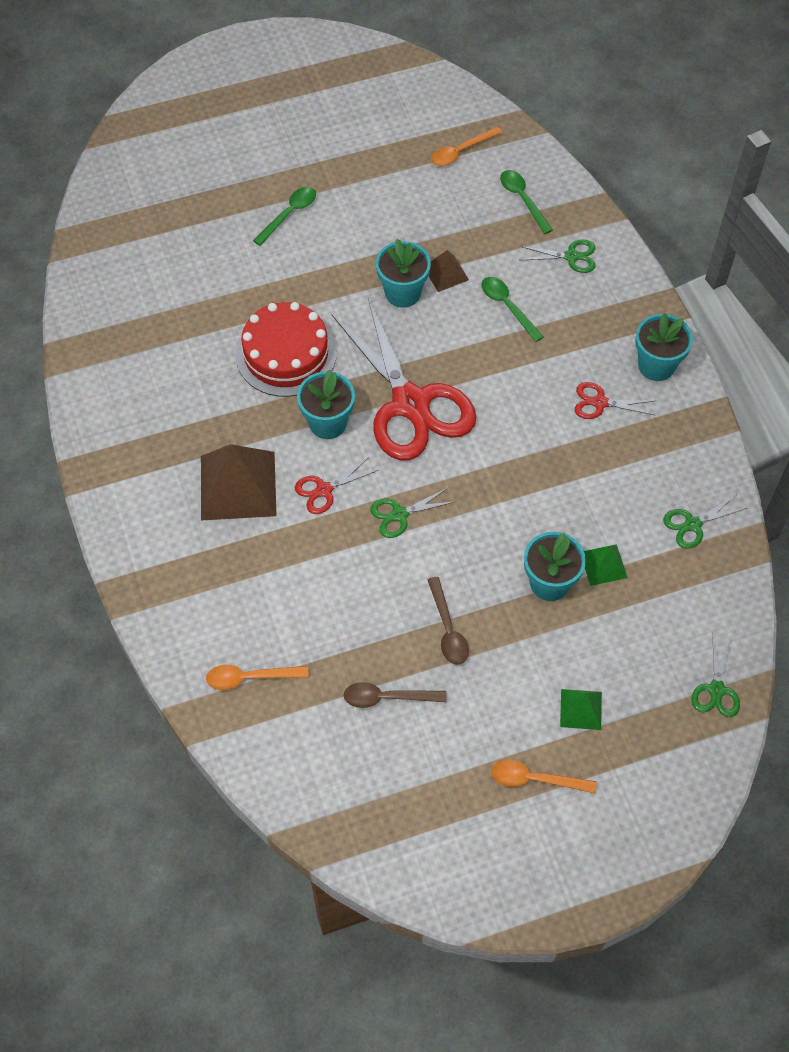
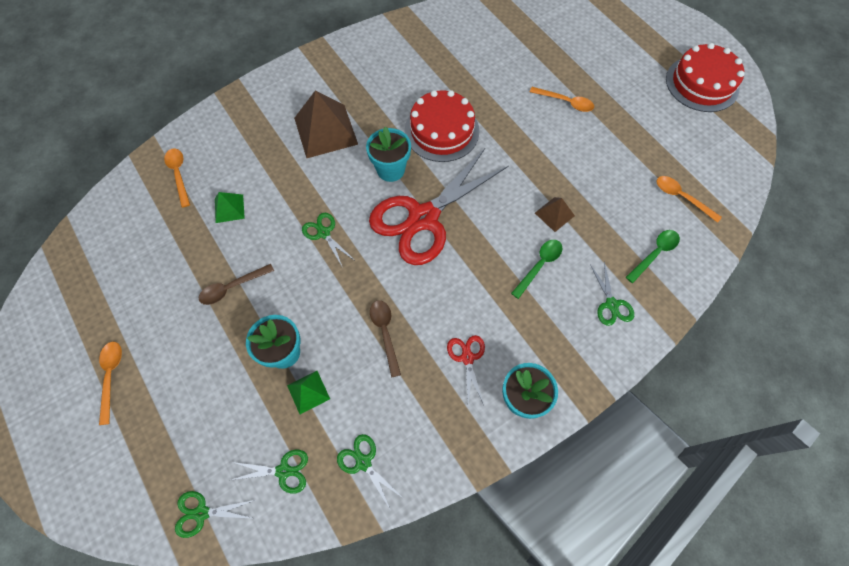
camera: 75 degrees right, 5 degrees up
green spoon [253,187,316,246] -> orange spoon [530,87,594,112]
red scissors [295,458,378,514] -> none
brown spoon [344,682,447,708] -> brown spoon moved to [370,300,401,378]
turquoise flower pot [376,239,431,308] -> none
green pyramid [560,689,602,730] -> green pyramid moved to [215,192,245,223]
none -> green scissors [231,449,308,494]
none -> red cake [666,43,744,112]

